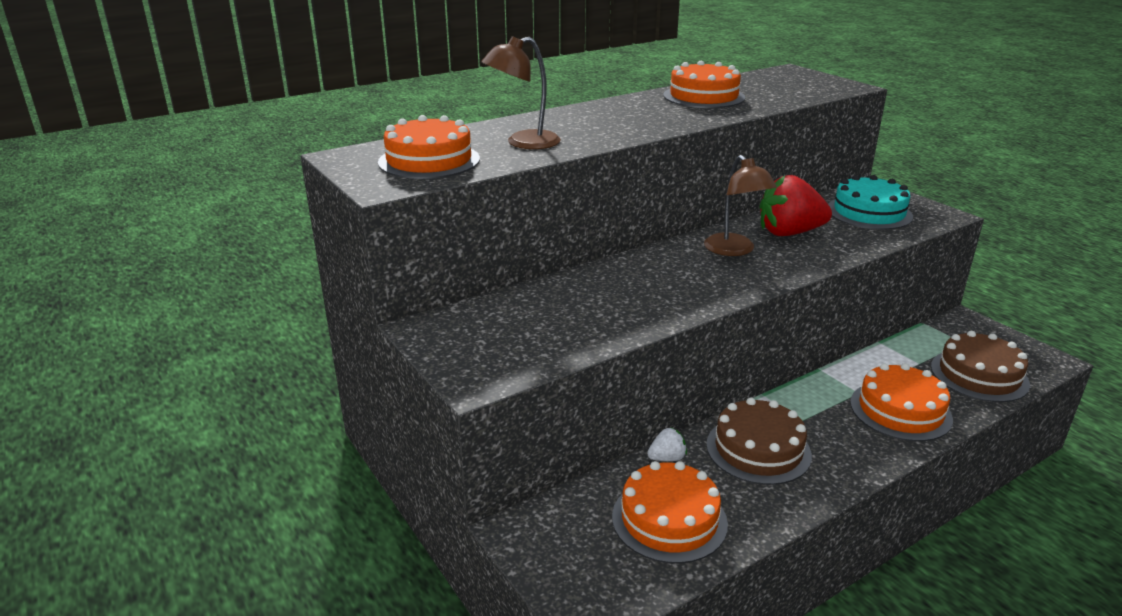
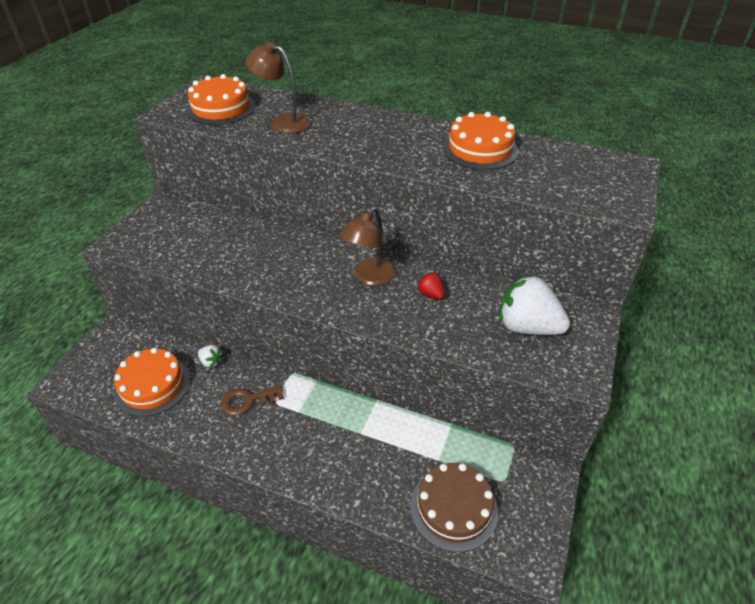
camera: 55 degrees right, 15 degrees up
brown cake [706,398,812,485] -> brown key [221,385,284,415]
red strawberry [760,175,832,236] -> red strawberry [417,272,445,299], size x0.46
turquoise cake [828,175,913,230] -> white strawberry [499,274,570,335]
orange cake [850,363,953,441] -> none

